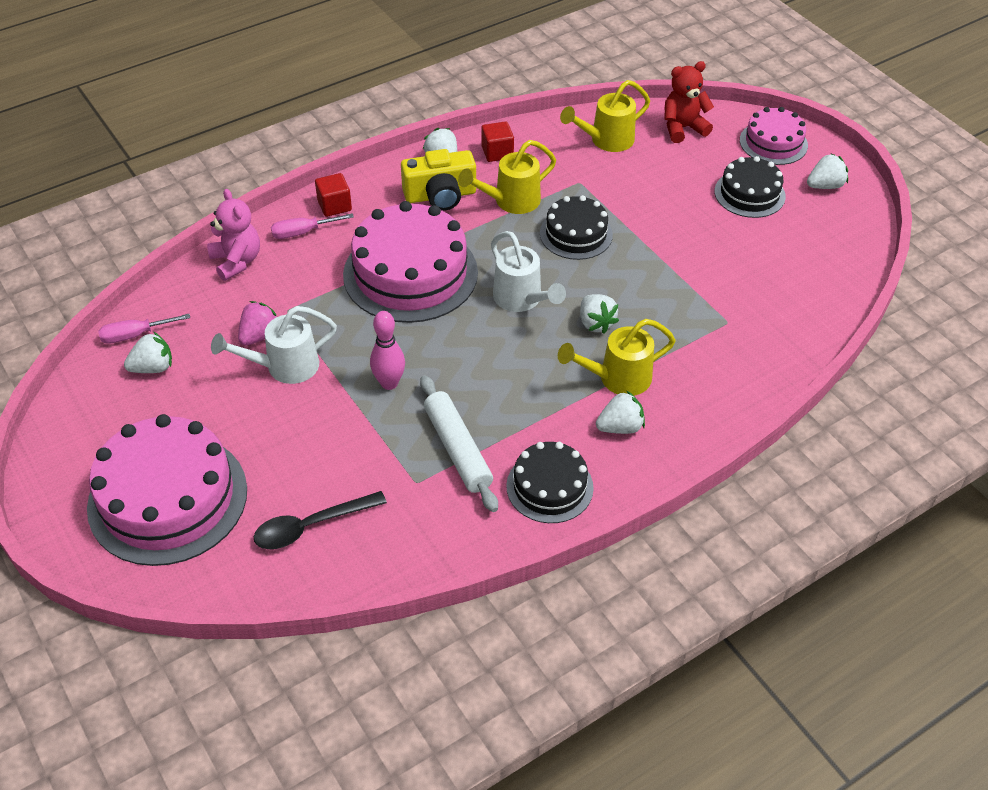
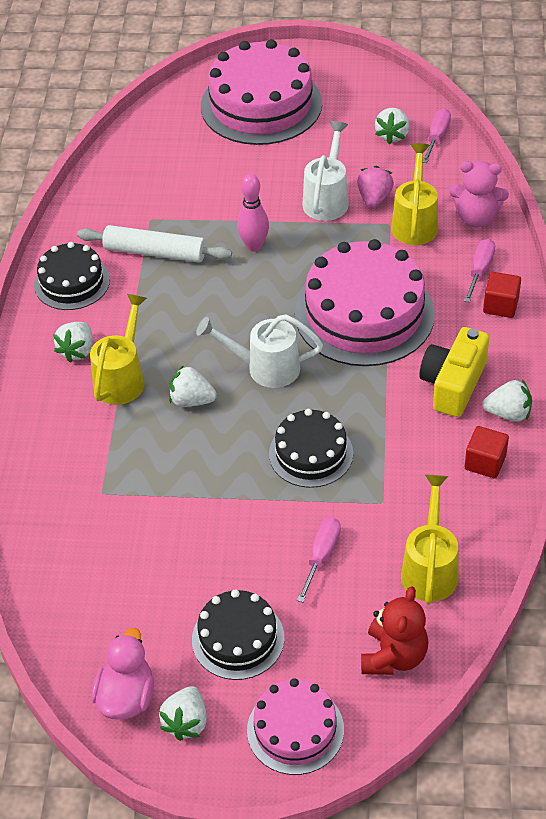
camera: 130 degrees right, 0 degrees up
pink strawberry [238,301,277,346] -> pink strawberry turned 150 degrees counterclockwise [357,166,394,208]
black spoon [254,491,387,549] -> none
yellow watering can [458,140,556,214] -> yellow watering can moved to [391,143,438,245]
none -> pink duck [91,628,154,720]
none -> pink screwdriver [297,517,341,603]

